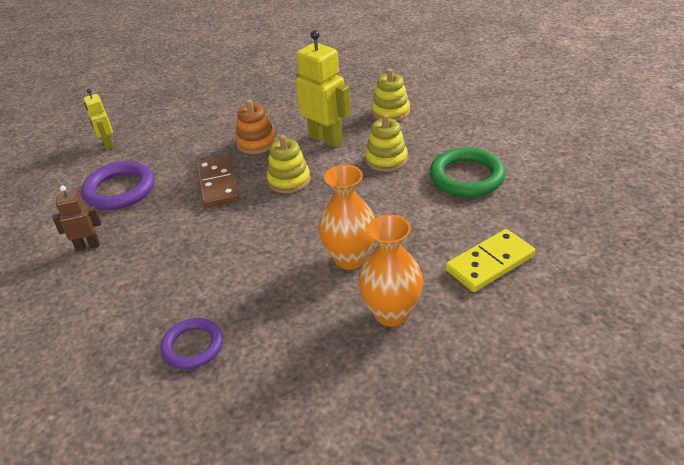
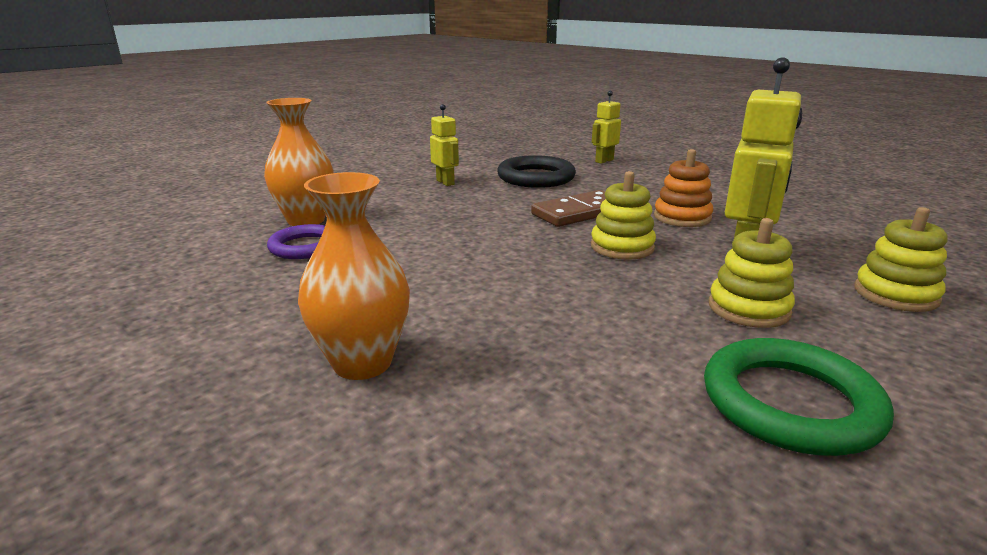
camera: 70 degrees right, 15 degrees down
brown robot [52,186,101,251] -> yellow robot [430,104,459,186]
purple ring [81,161,155,210] -> black ring [497,155,576,188]
orange vase [318,165,375,270] -> orange vase moved to [264,98,334,226]
yellow domino [446,229,535,292] -> none

